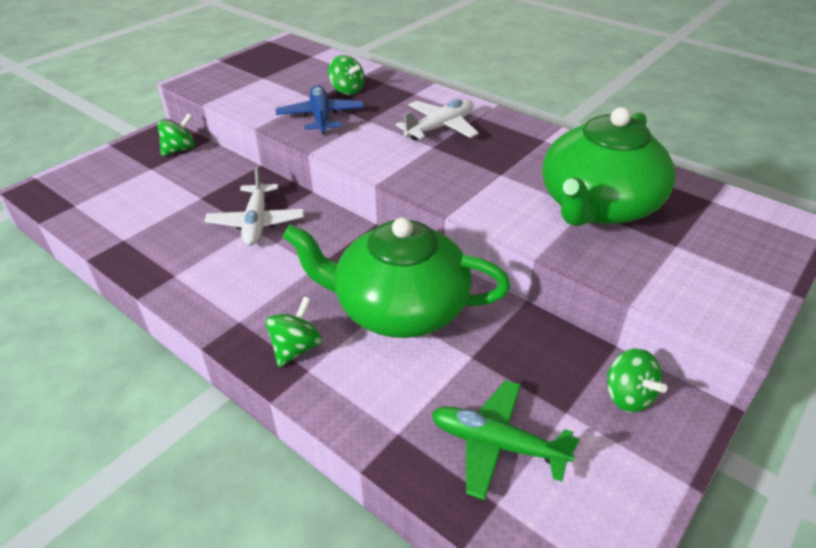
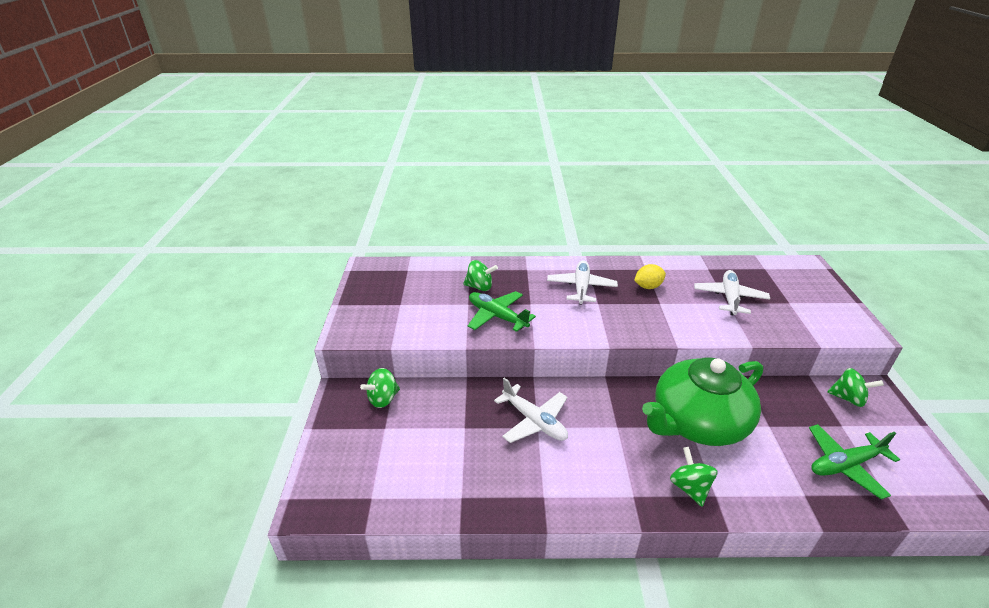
camera: 40 degrees left, 5 degrees down
green spinning top [157,114,195,156] -> green spinning top turned 135 degrees counterclockwise [360,368,400,408]
blue plane [276,85,364,134] -> green plane [468,291,536,332]
green teapot [542,107,676,226] -> white plane [694,270,770,315]
none -> yellow lemon [634,264,666,289]

